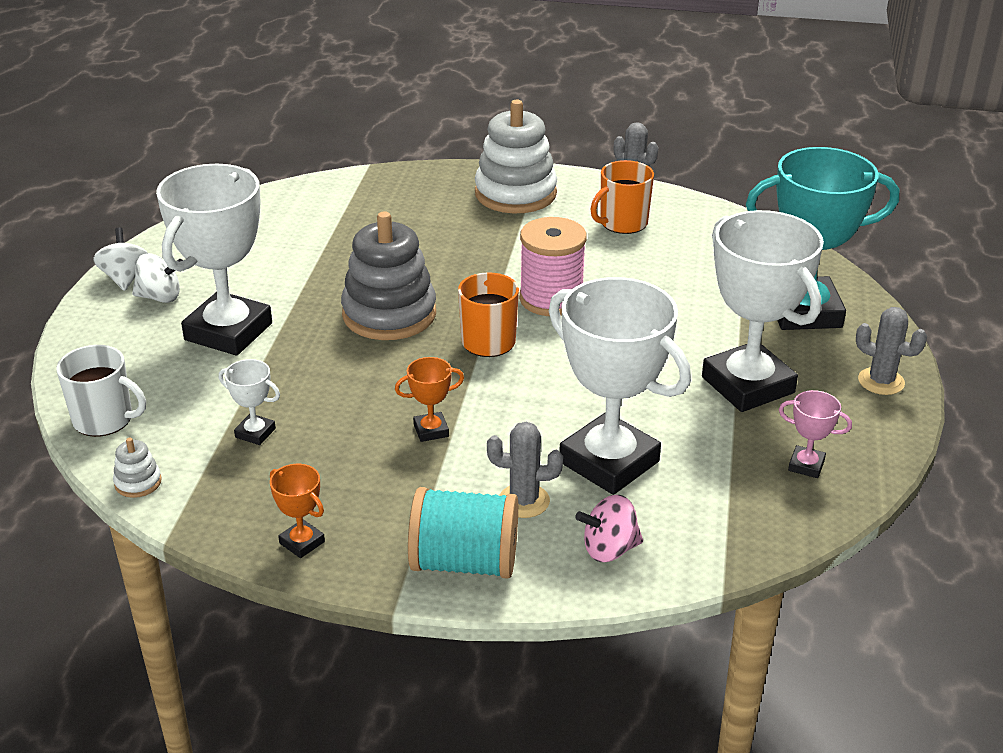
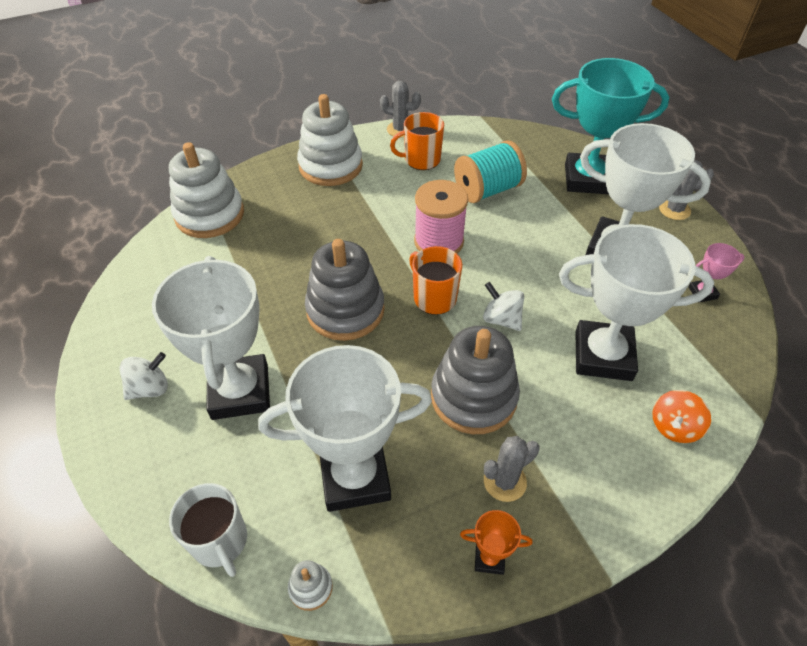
camera: 35 degrees left, 15 degrees up
white mug [56,345,146,437] -> white mug turned 75 degrees clockwise [169,483,247,577]
white spinning top [93,227,147,291] -> white spinning top moved to [483,282,524,331]
white trophy [219,359,280,445] -> white trophy [258,345,432,512], size x2.38
orange trophy [395,357,464,442] -> grey stacking toy [431,326,520,434]
turquoise spool [408,487,518,579] -> turquoise spool moved to [454,140,527,203]
grey cactus [487,422,563,518] -> grey cactus moved to [484,436,540,502]
pink spinning top [575,495,643,562] -> orange spinning top [652,390,711,443]
orange mug [591,160,654,234] -> orange mug turned 60 degrees clockwise [390,112,444,170]
turquoise trophy [746,147,899,330] -> turquoise trophy turned 45 degrees clockwise [552,58,669,194]
none -> white stacking toy [169,142,244,238]

